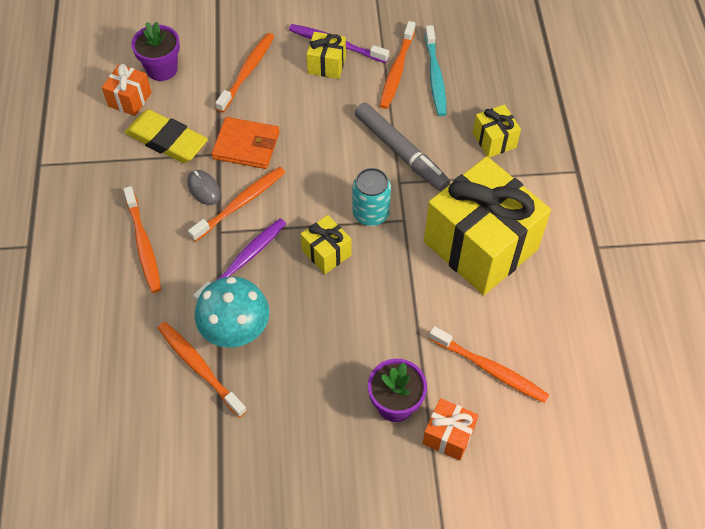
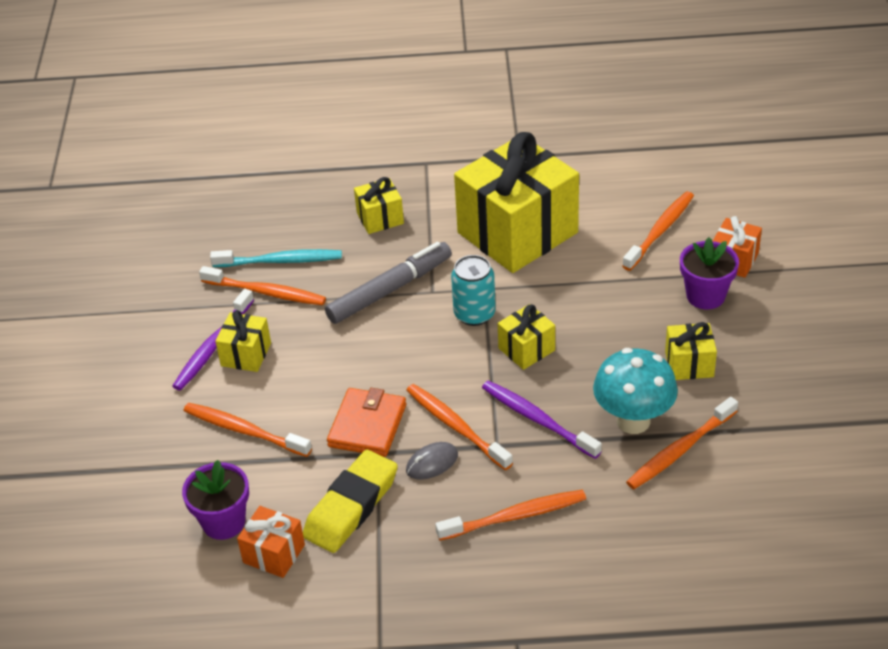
camera: 85 degrees left, 15 degrees down
none -> yellow gift [665,322,717,380]

